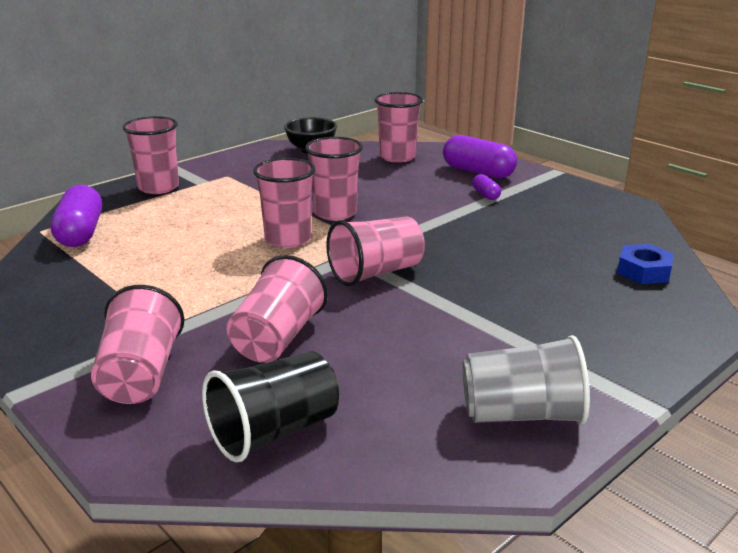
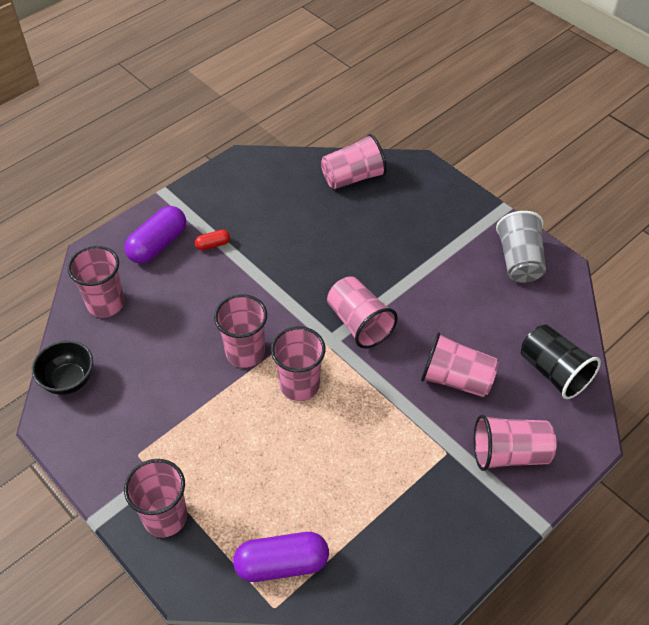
camera: 90 degrees left, 25 degrees up
purple capsule [472,174,501,200] -> red capsule [195,230,230,250]
blue nut [617,244,674,284] -> pink cup [321,134,387,189]

